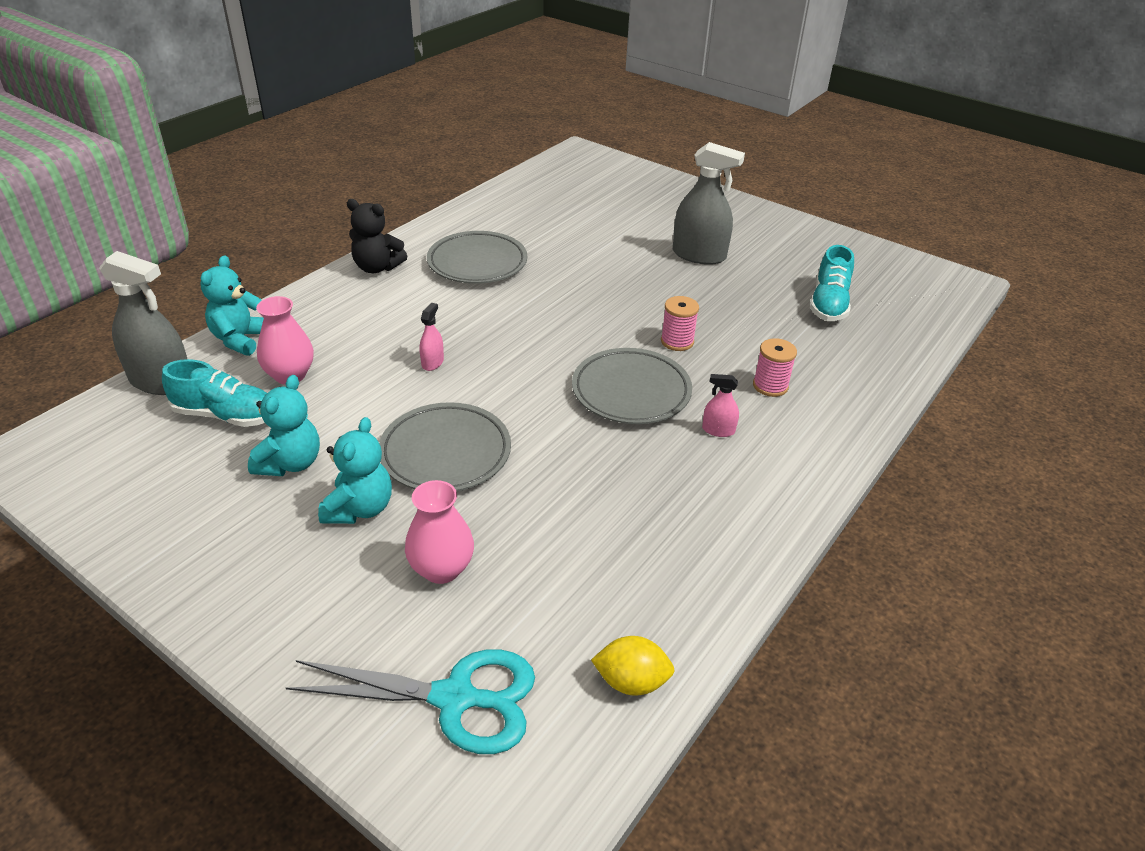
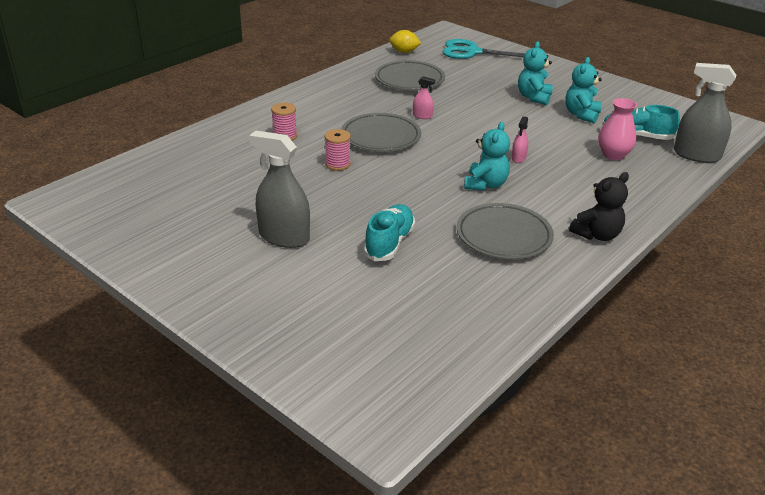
camera: 175 degrees left, 5 degrees down
turquoise teddy bear [200,255,264,356] -> turquoise teddy bear moved to [464,122,510,191]
black teddy bear [347,199,407,273] -> black teddy bear turned 120 degrees clockwise [569,172,629,241]
grey plate [379,402,511,491] -> grey plate moved to [375,60,445,90]
pink vase [405,480,474,584] -> none
pink spray bottle [702,374,739,437] -> pink spray bottle moved to [413,76,435,119]
turquoise shoe [810,245,854,321] -> turquoise shoe moved to [363,204,415,261]

